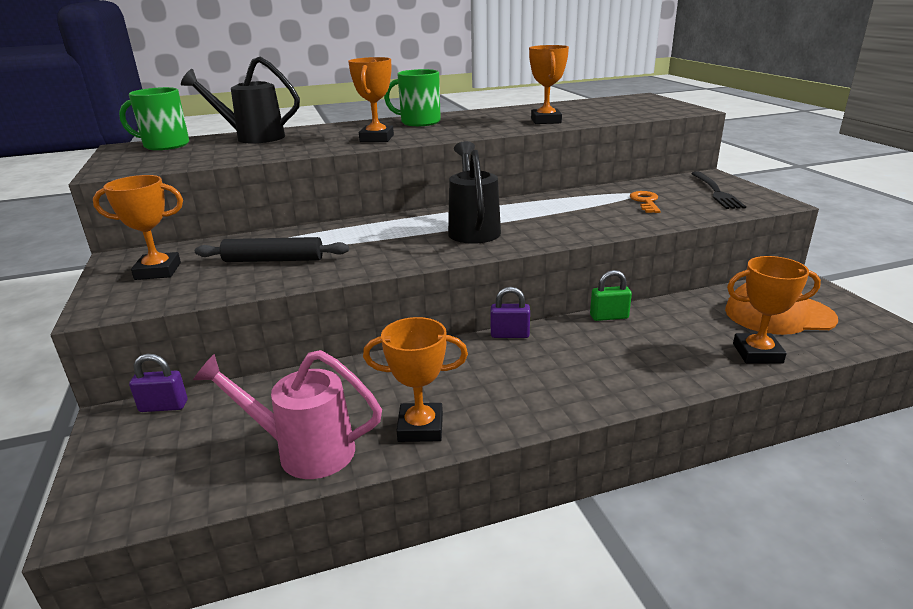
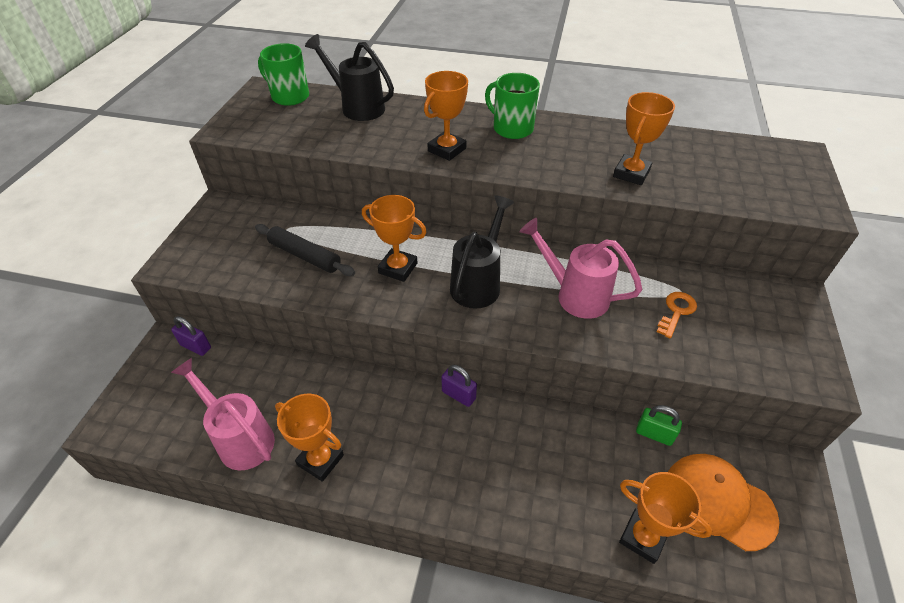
camera: 30 degrees right, 20 degrees up
orange trophy [93,175,183,280] -> orange trophy moved to [362,195,427,282]
green padlock [590,270,632,321] -> green padlock moved to [636,405,682,446]
black fork [691,172,746,209] -> none
none -> pink watering can [519,218,642,319]

